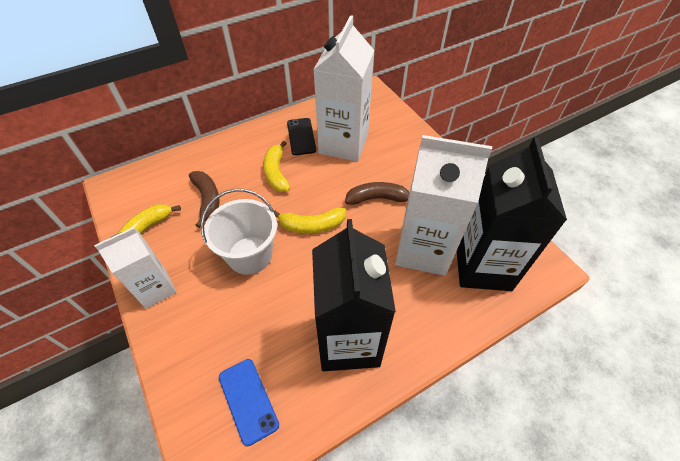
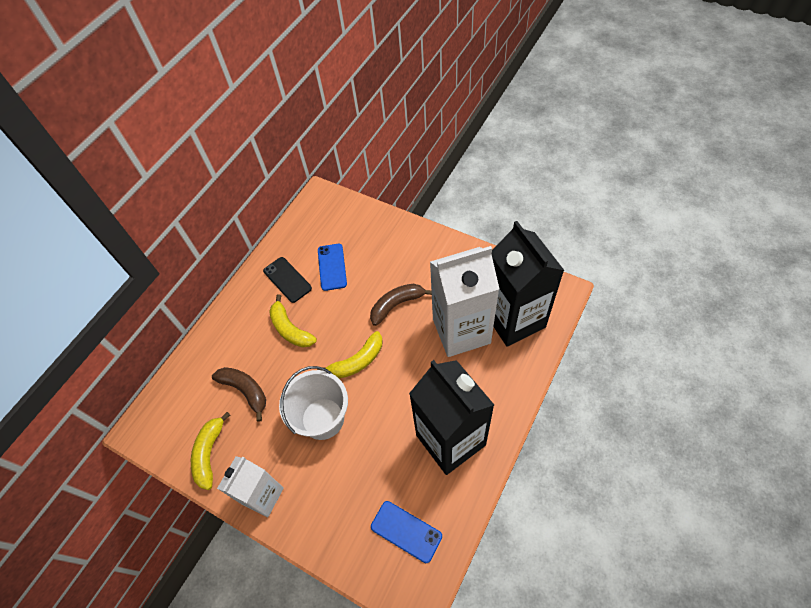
camera: 25 degrees left, 5 degrees up
white carton [313,15,374,162] -> blue phone [318,244,347,291]

